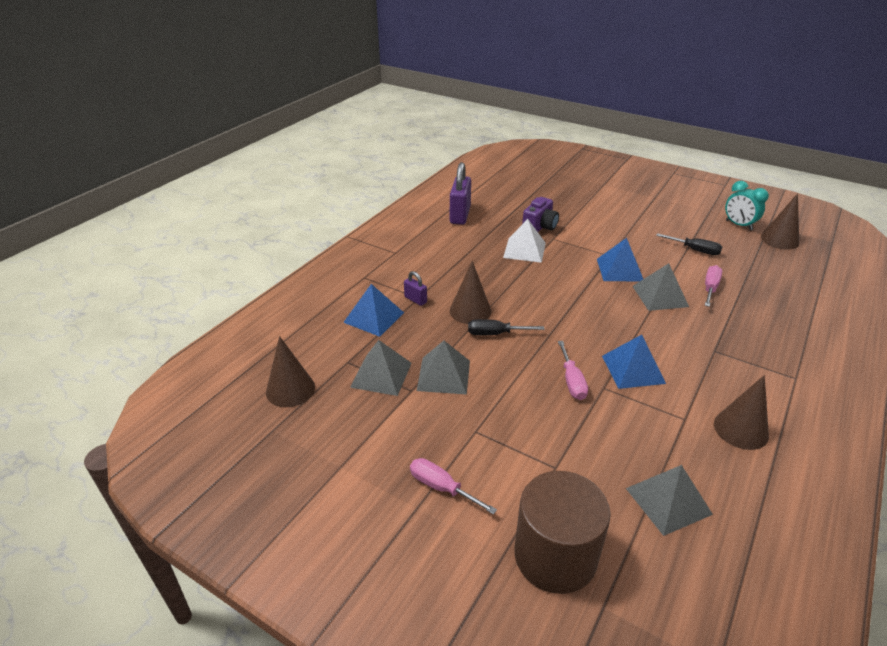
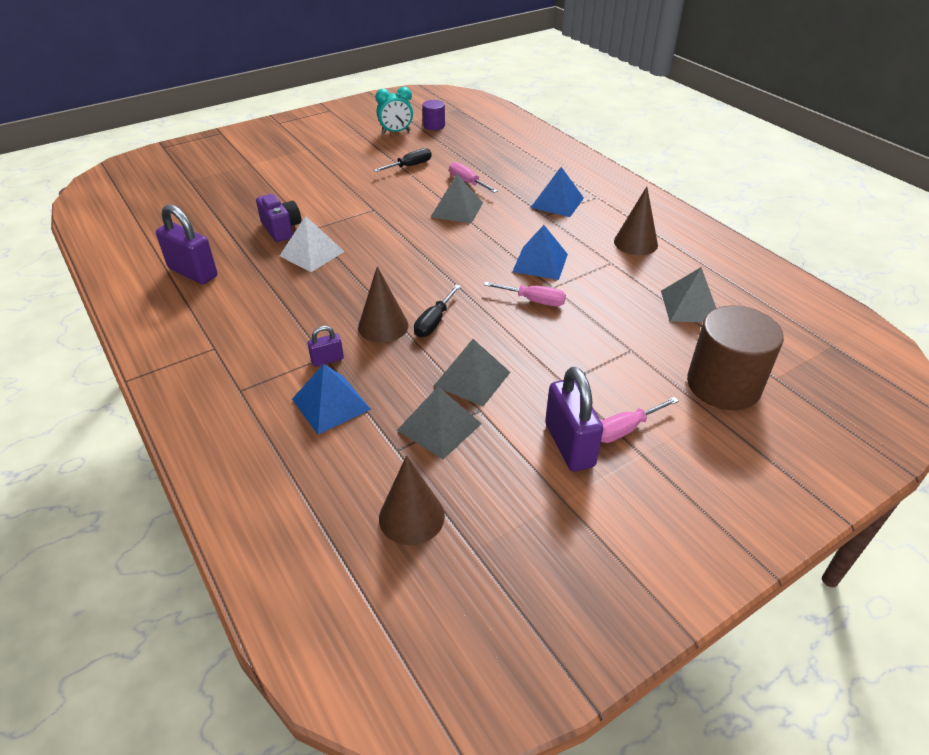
camera: 65 degrees left, 5 degrees up
blue pyramid [597,238,643,282] -> blue pyramid moved to [530,167,584,217]
brown cone [761,193,799,249] -> purple cylinder [423,100,445,130]
none -> purple padlock [545,367,603,472]

